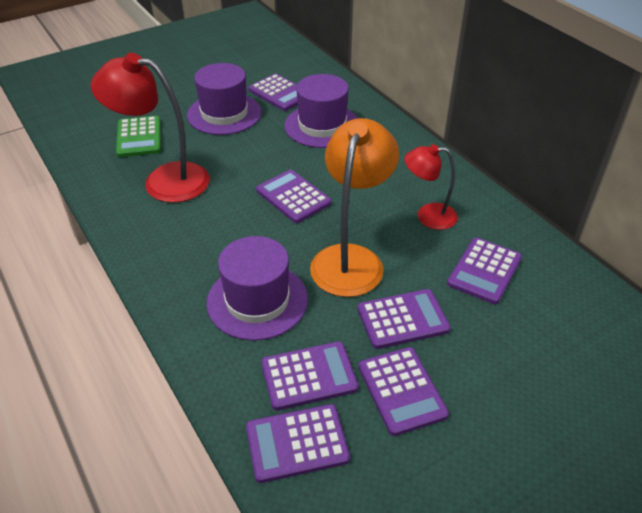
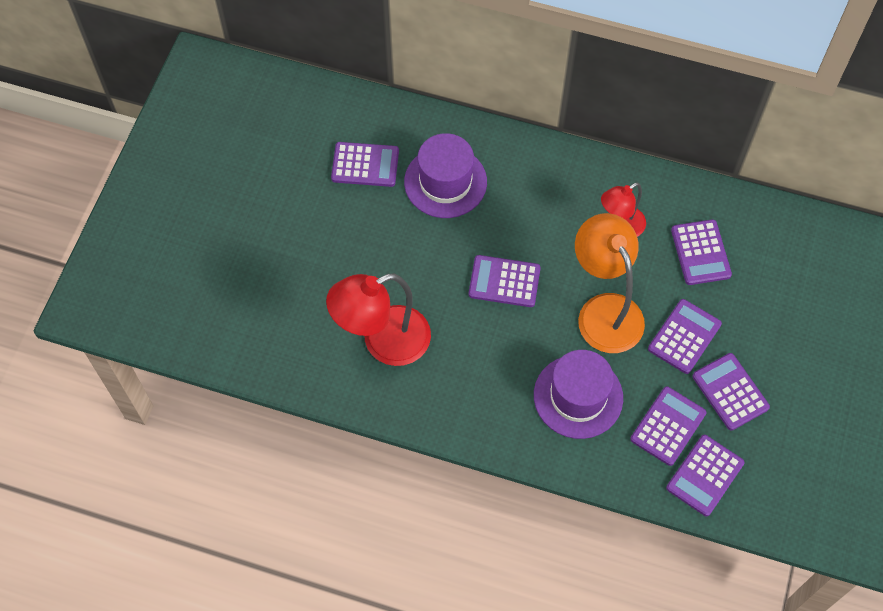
camera: 40 degrees left, 20 degrees up
green calculator [116,116,161,157] -> none
purple hat [187,63,262,135] -> none
purple calculator [359,347,449,436] -> purple calculator turned 150 degrees counterclockwise [692,353,770,431]

